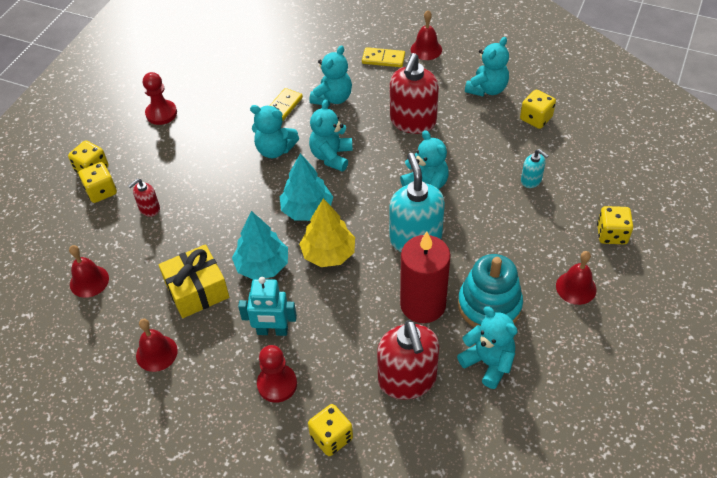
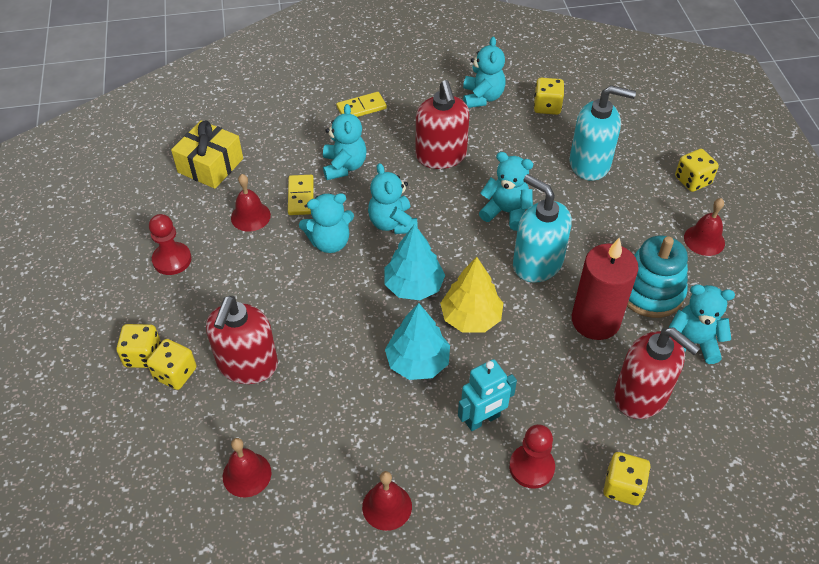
camera: 35 degrees left, 0 degrees up
red soap dispenser [128,179,160,217] -> red soap dispenser [206,296,278,384], size x2.08
yellow gift [159,244,229,318] -> yellow gift moved to [171,120,243,189]
red bell [411,10,442,60] -> red bell moved to [231,174,271,232]
turquoise soap dispenser [521,149,549,188] -> turquoise soap dispenser [569,85,636,181], size x2.08

